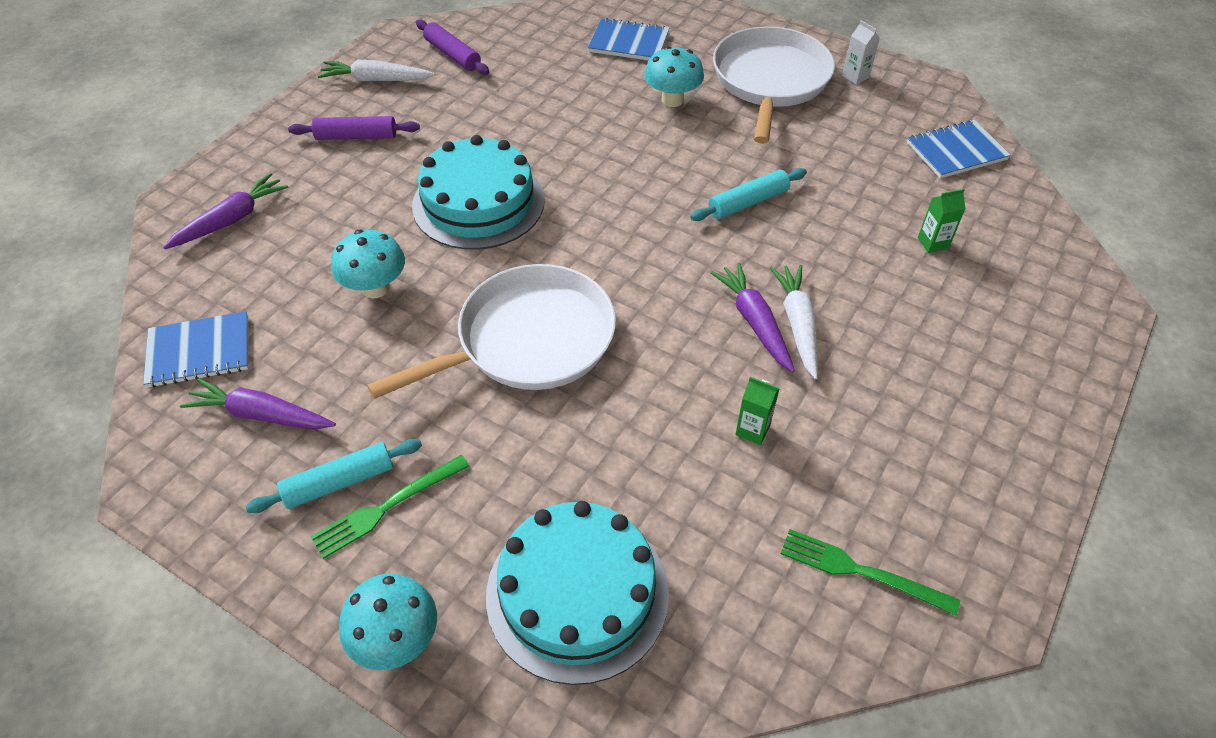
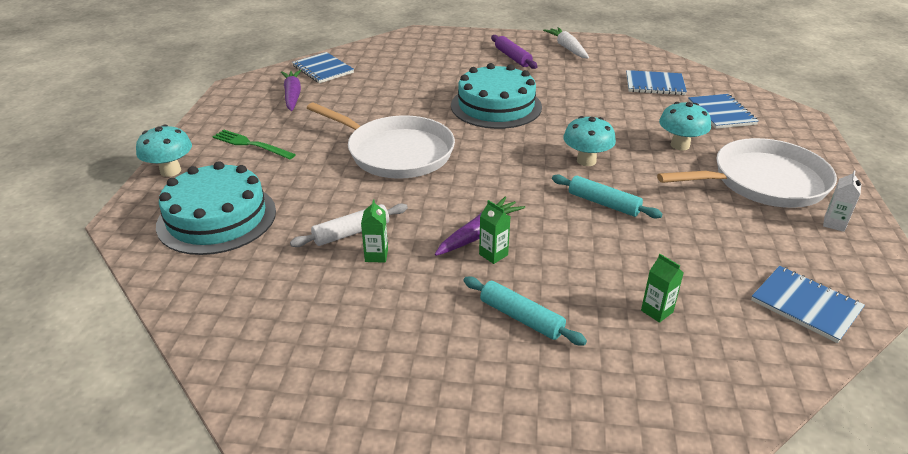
camera: 65 degrees right, 15 degrees down
purple carrot [163,173,289,249] -> none
turquoise rolling pin [245,439,422,513] -> turquoise rolling pin moved to [464,277,587,345]
turquoise mushroom [331,230,405,299] -> turquoise mushroom moved to [563,116,616,166]
purple rolling pin [416,20,489,75] -> none
white carrot [770,265,818,379] -> green carton [479,200,510,264]
green fork [781,529,960,616] -> none
none -> white rolling pin [290,203,408,247]
none -> blue notebook [626,70,687,95]

